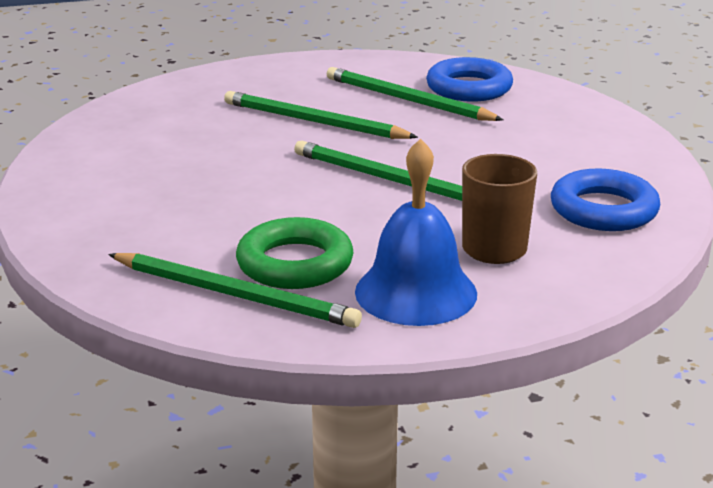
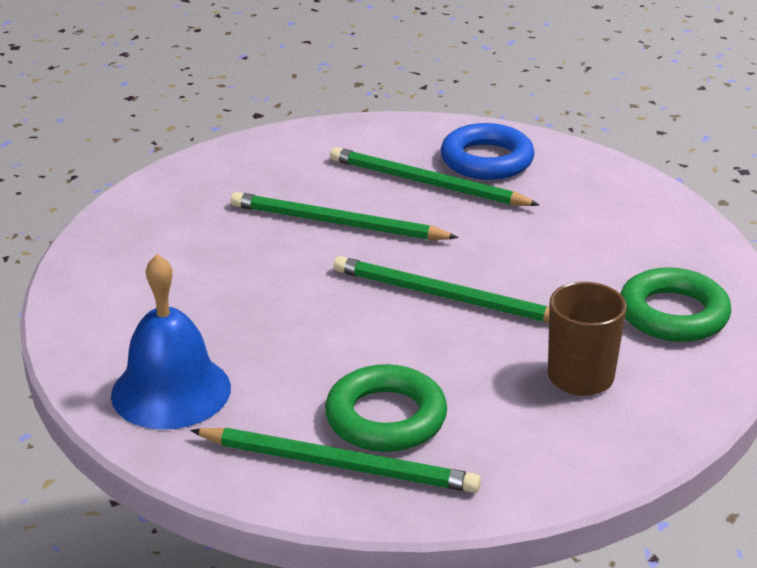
camera: 10 degrees left, 5 degrees up
blue bell [355,138,477,326] -> blue bell moved to [111,254,231,430]
blue ring [551,169,661,231] -> green ring [620,267,731,342]

